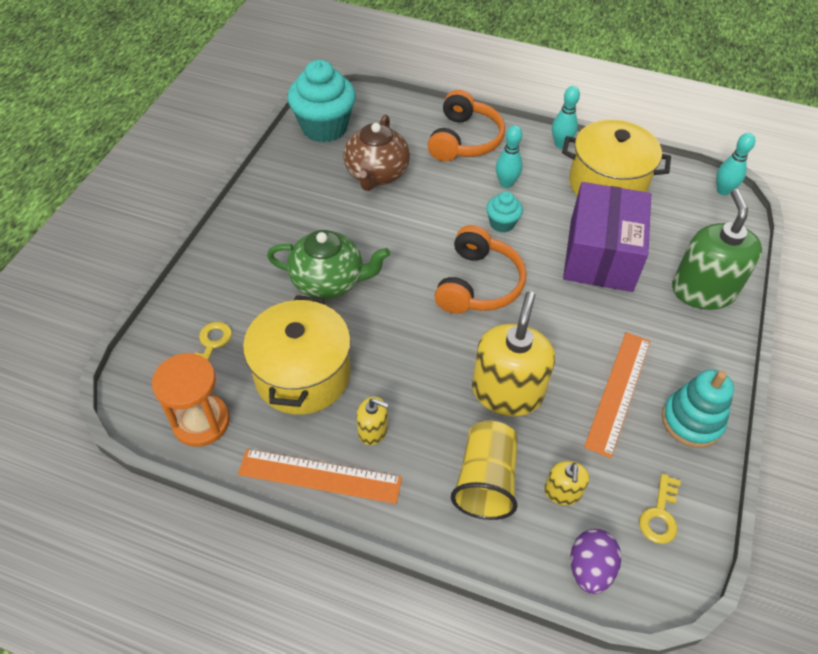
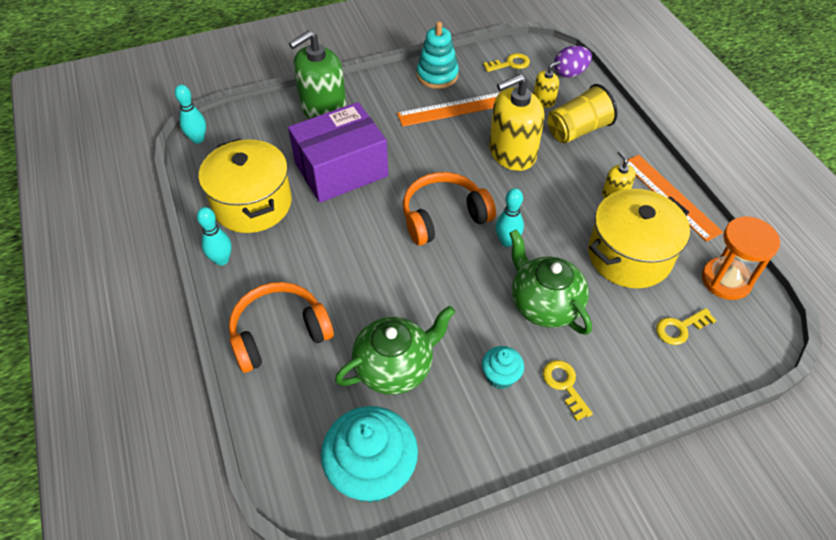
camera: 130 degrees left, 0 degrees up
brown teapot [343,114,410,191] -> green teapot [335,306,455,395]
turquoise cupcake [486,191,523,233] -> turquoise cupcake moved to [482,346,524,389]
turquoise bowling pin [496,125,522,188] -> turquoise bowling pin moved to [496,188,524,247]
none -> yellow key [543,360,593,421]

